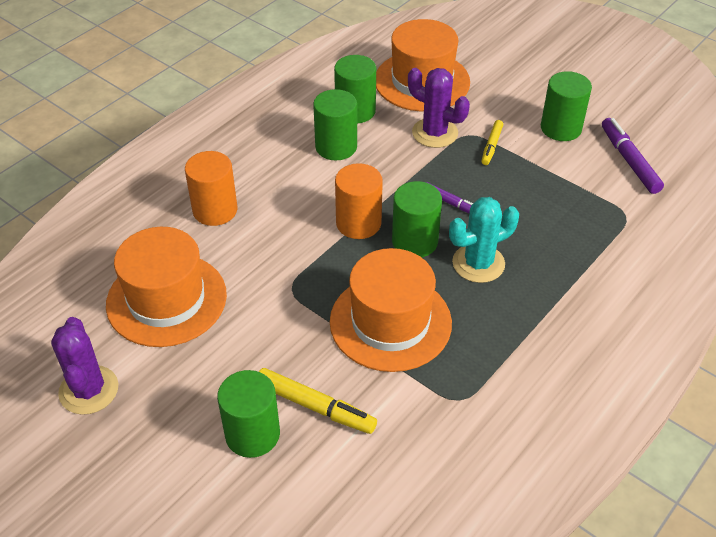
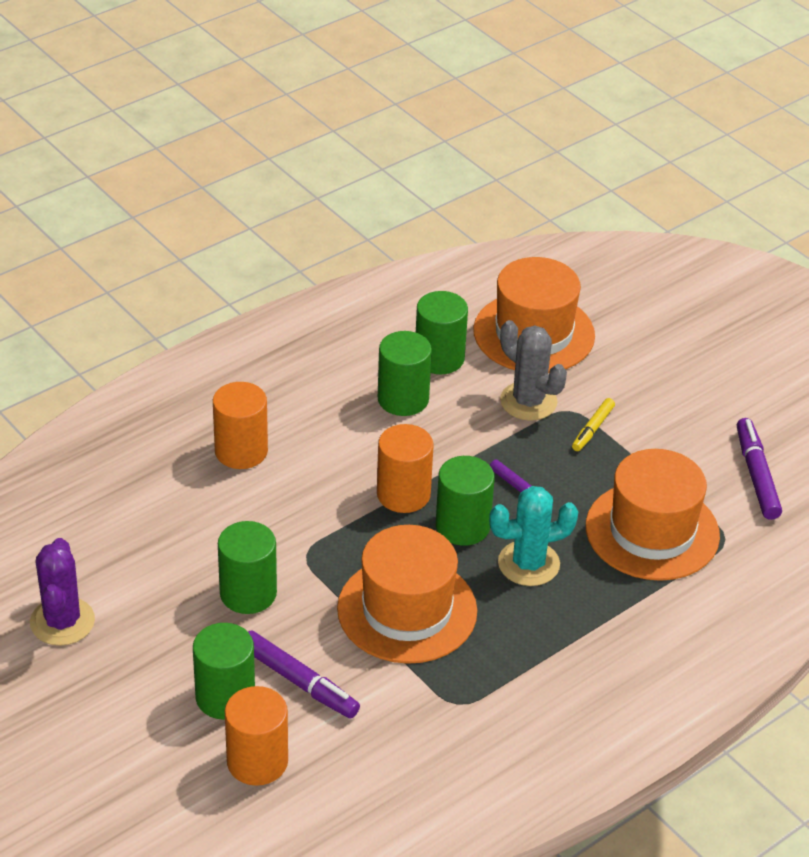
camera: 10 degrees right, 5 degrees down
orange hat [106,227,227,347] -> orange hat moved to [586,449,720,581]
yellow marker [259,368,377,434] -> purple marker [248,630,360,719]
purple cactus [408,68,470,148] -> grey cactus [500,320,567,421]
green cylinder [541,71,592,141] -> green cylinder moved to [218,521,277,614]
none -> orange cylinder [225,686,288,786]

